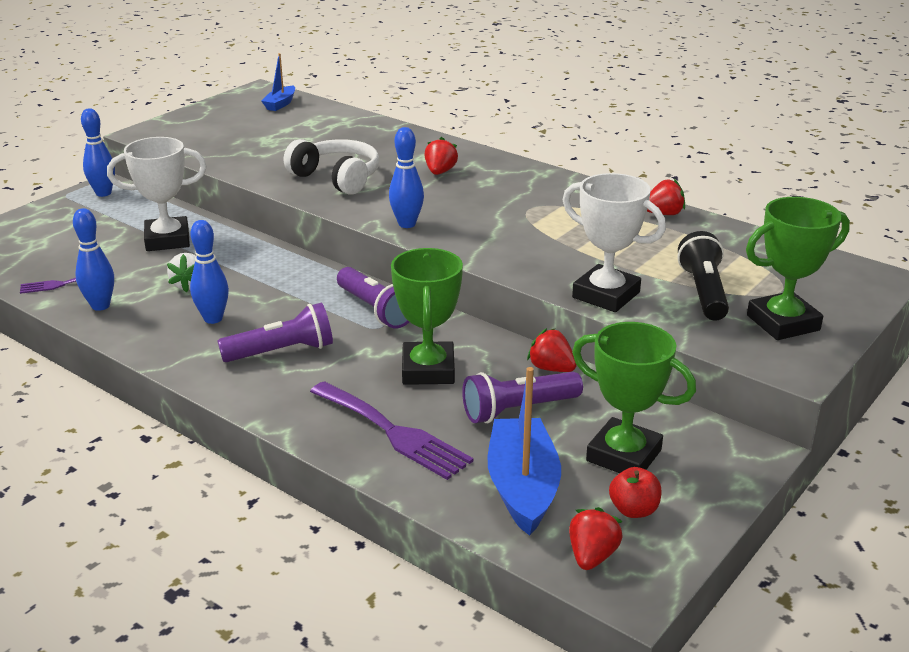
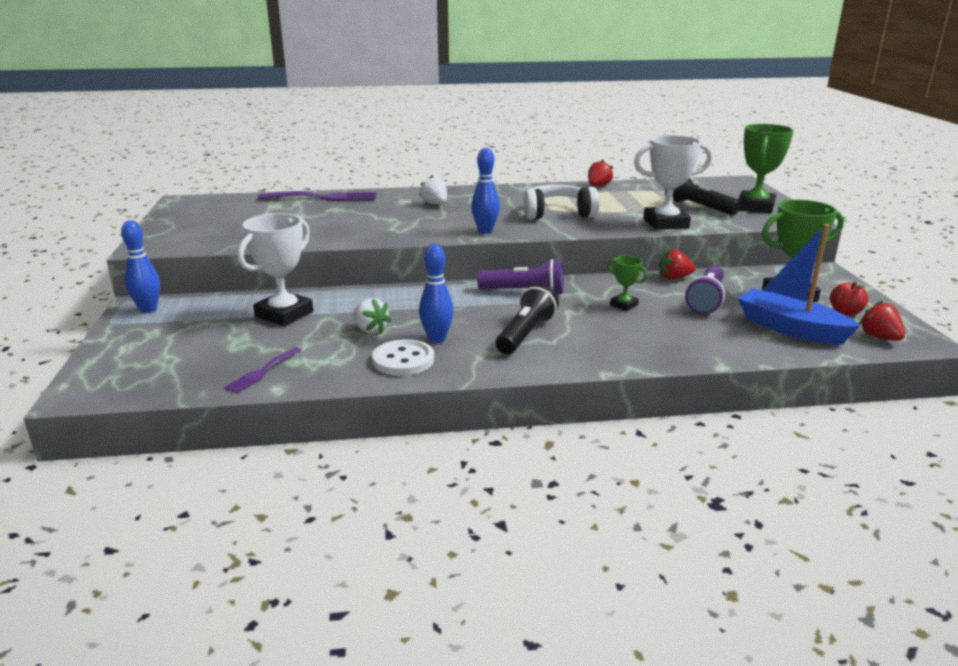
camera: 45 degrees left, 5 degrees down
blue bowling pin [73,208,114,311] -> none
purple flashlight [217,302,333,362] -> black flashlight [496,284,559,354]
blue boat [262,53,295,111] -> none
white headphones [284,139,379,195] -> white headphones moved to [524,185,599,220]
purple fork [310,381,474,480] -> purple fork moved to [258,191,376,201]
green trophy [391,248,463,385] -> green trophy [608,255,648,311], size x0.51
red strawberry [425,137,458,175] -> white strawberry [419,175,447,204]
none -> white button [372,339,434,376]

